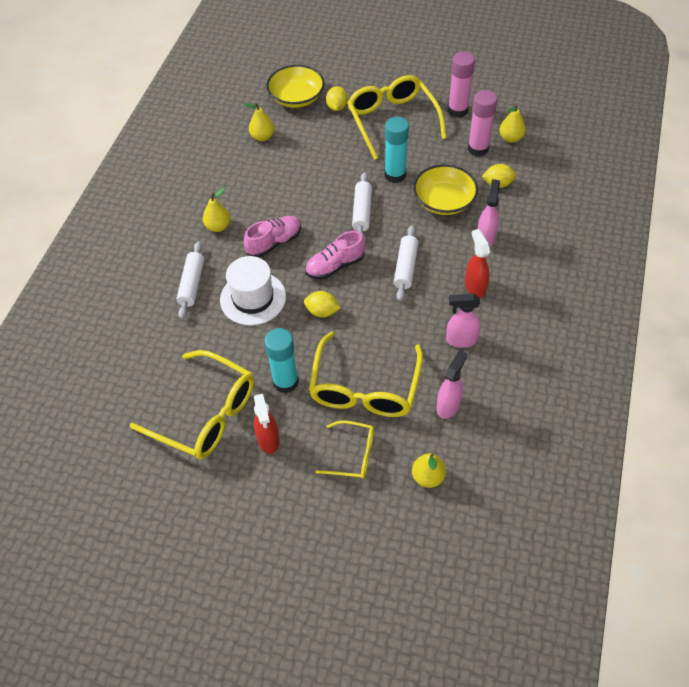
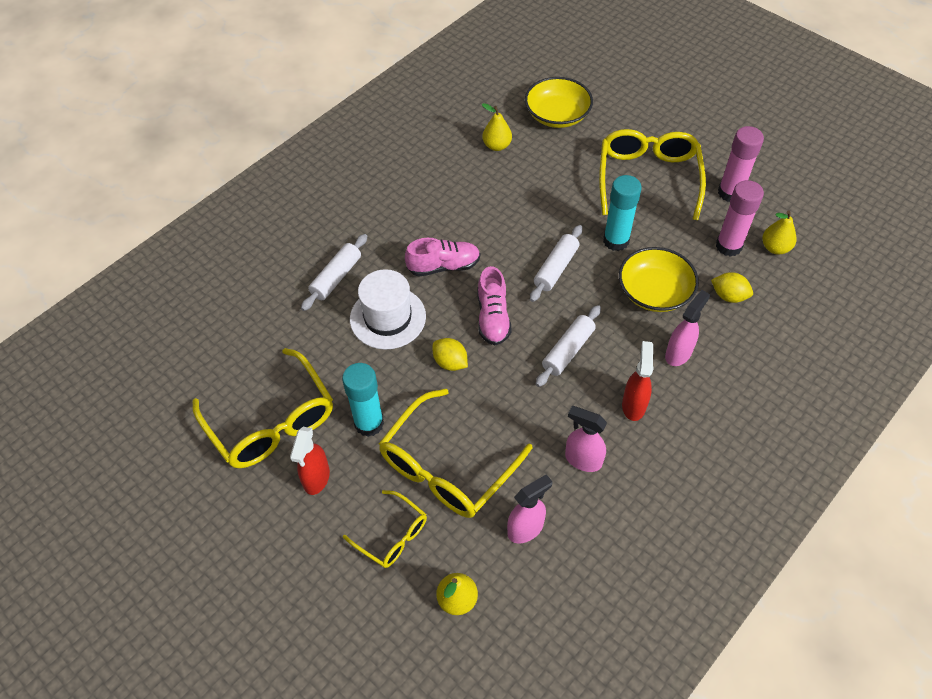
camera: 25 degrees right, 0 degrees up
yellow pear [203,187,231,232] -> none
pink shoe [305,231,365,280] -> pink shoe turned 90 degrees counterclockwise [477,266,511,345]
yellow lemon [326,86,348,111] -> none

